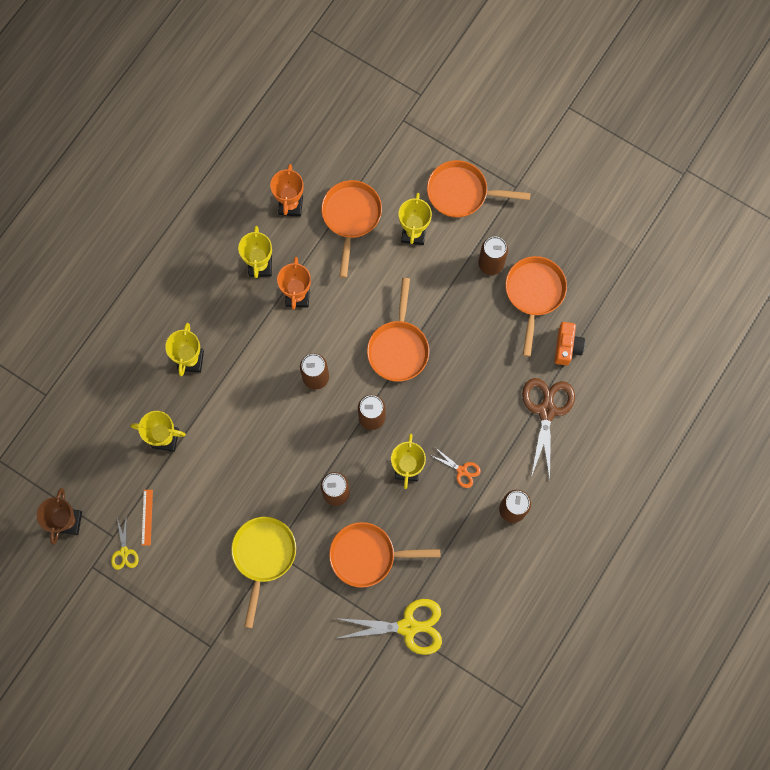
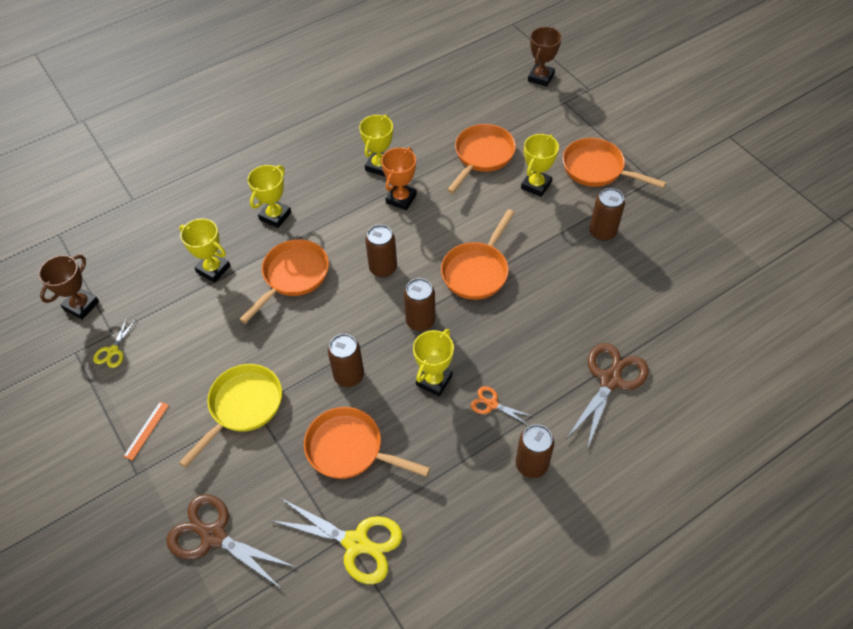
camera: 25 degrees right, 20 degrees down
orange ruler [141,490,153,546] -> orange ruler moved to [123,402,169,461]
orange trophy [270,164,304,217] -> none
orange scissors [430,448,481,488] -> orange scissors turned 150 degrees clockwise [471,386,532,425]
orange pan [505,256,567,357] -> orange pan moved to [239,239,329,324]
orange camera [554,322,585,366] -> none
none -> brown scissors [166,494,297,589]
none -> brown trophy [528,27,562,87]

